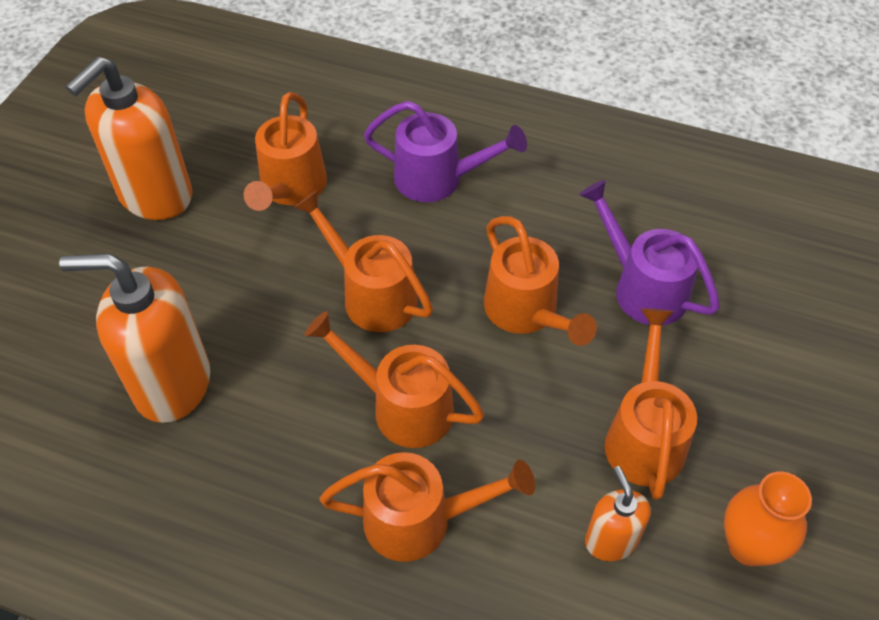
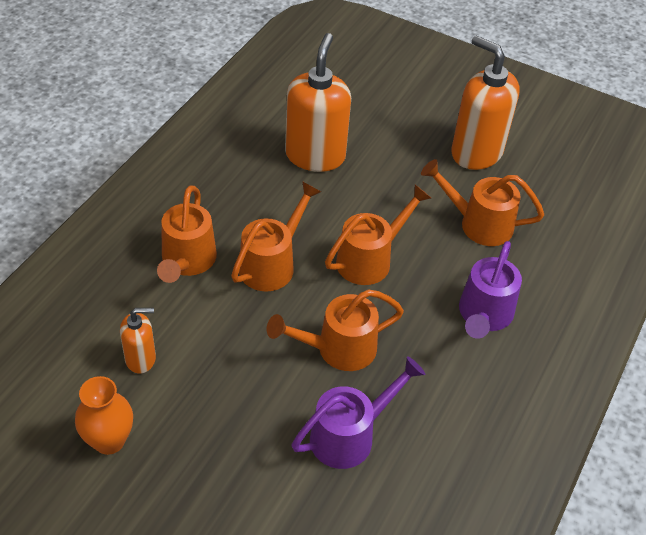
camera: 95 degrees right, 5 degrees down
orange watering can [605,308,697,500] -> none

